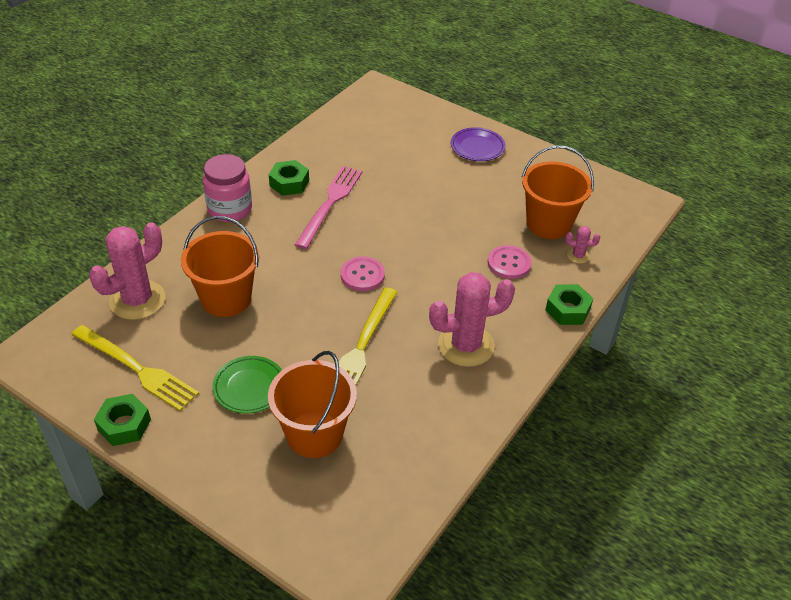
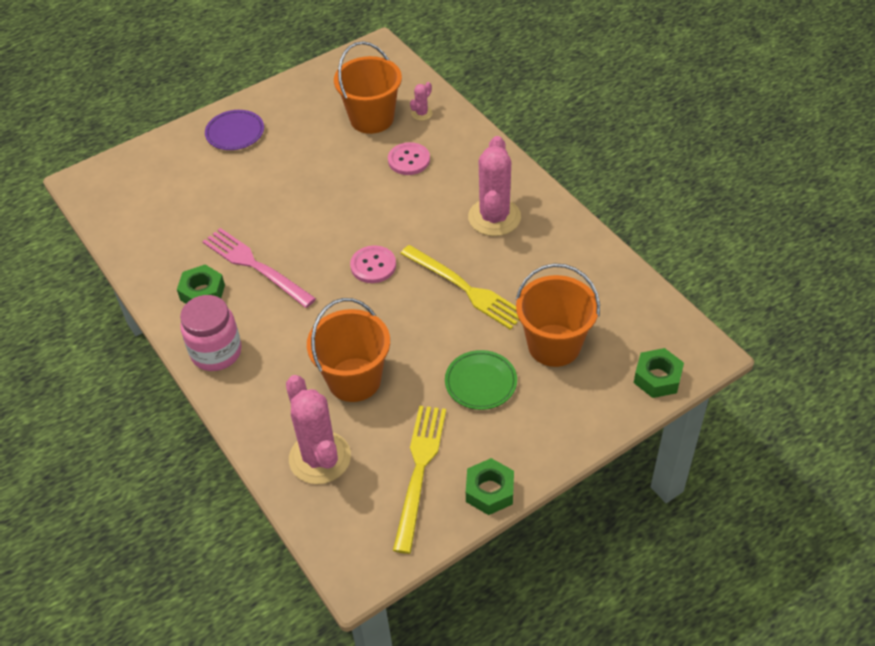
camera: 65 degrees left, 5 degrees up
yellow fork [71,325,199,411] -> yellow fork turned 45 degrees counterclockwise [393,406,446,554]
green nut [545,284,593,325] -> green nut moved to [634,348,684,398]

